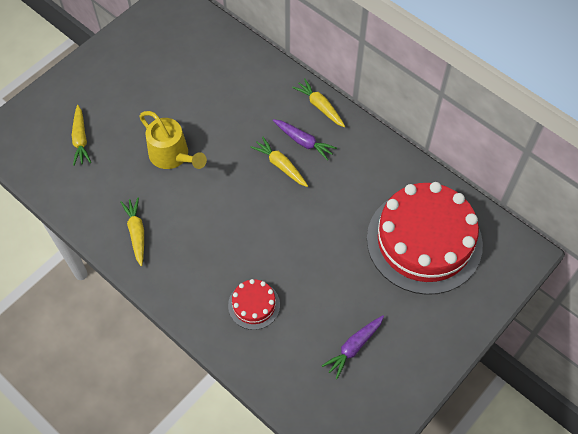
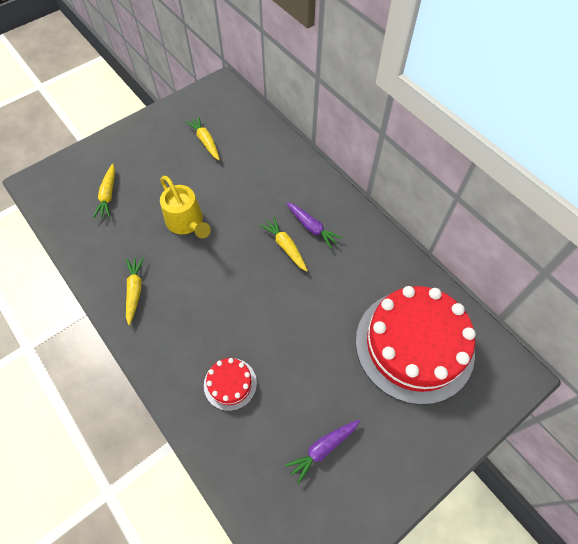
camera: 10 degrees right, 0 degrees up
yellow carrot [292,78,345,127] -> yellow carrot moved to [185,116,220,160]

